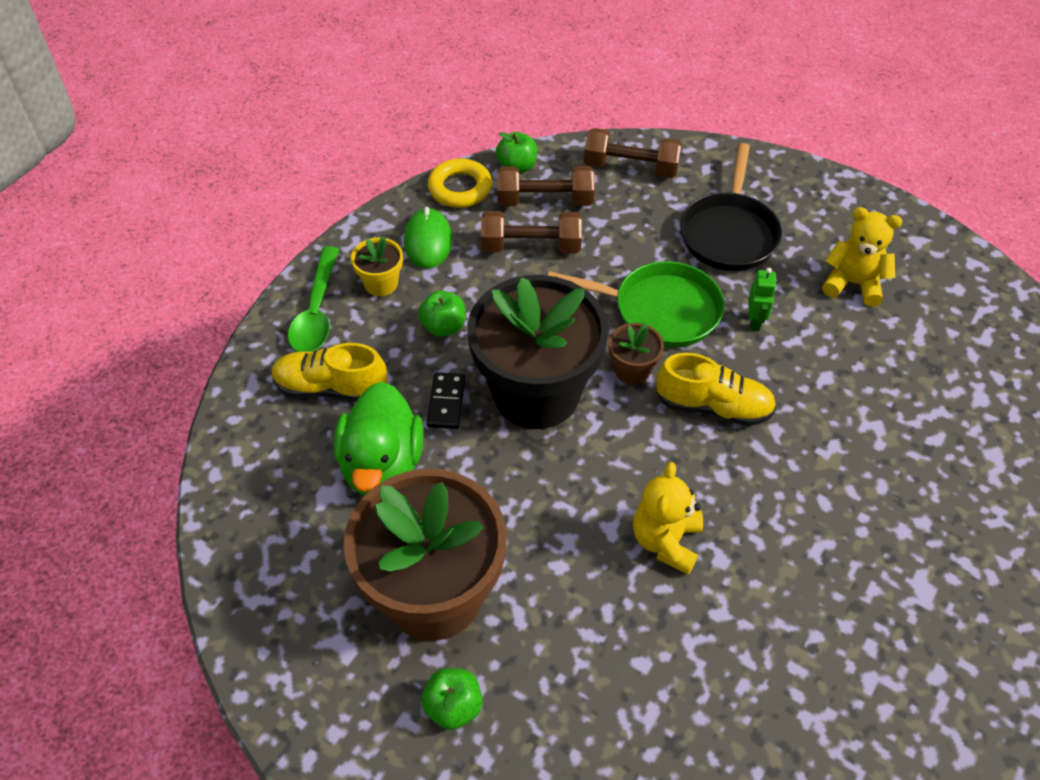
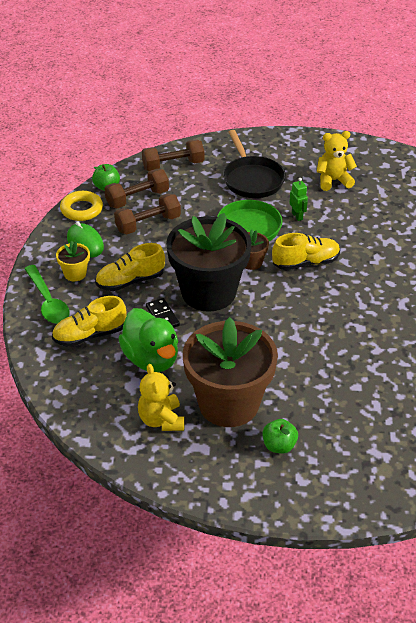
camera: 30 degrees left, 10 degrees down
green apple [418,290,466,337] -> yellow shoe [95,243,165,291]
yellow teddy bear [633,462,703,575] -> yellow teddy bear moved to [138,364,184,431]

